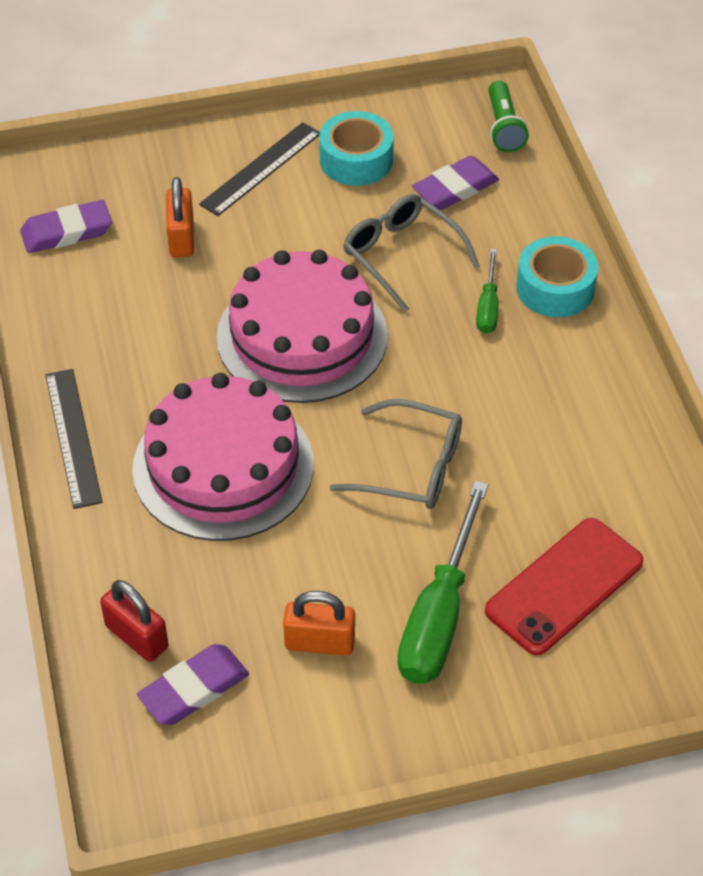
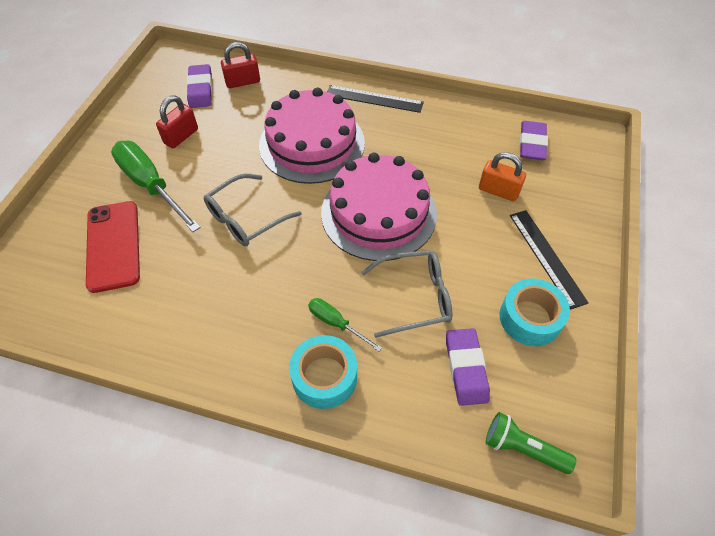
camera: 120 degrees right, 5 degrees up
orange padlock [283,591,355,656] -> red padlock [156,95,198,148]

